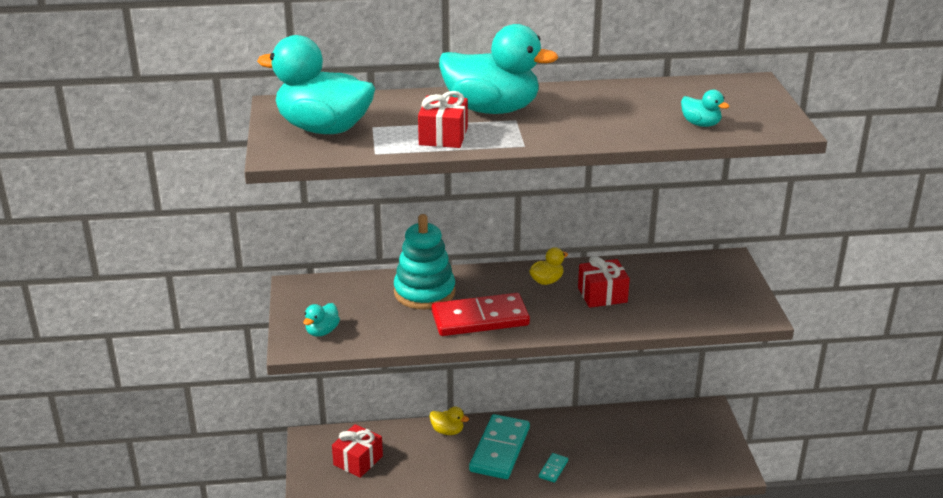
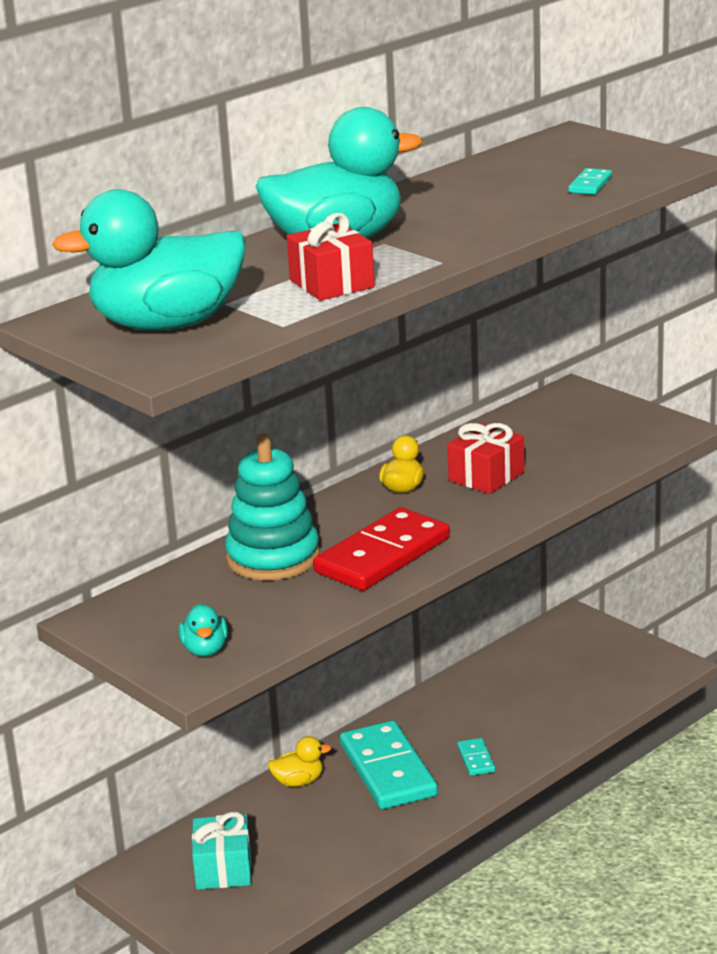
camera: 35 degrees left, 5 degrees down
red gift [332,424,383,478] -> turquoise gift [192,812,252,890]
turquoise duck [681,90,730,127] -> turquoise domino [568,168,612,195]

